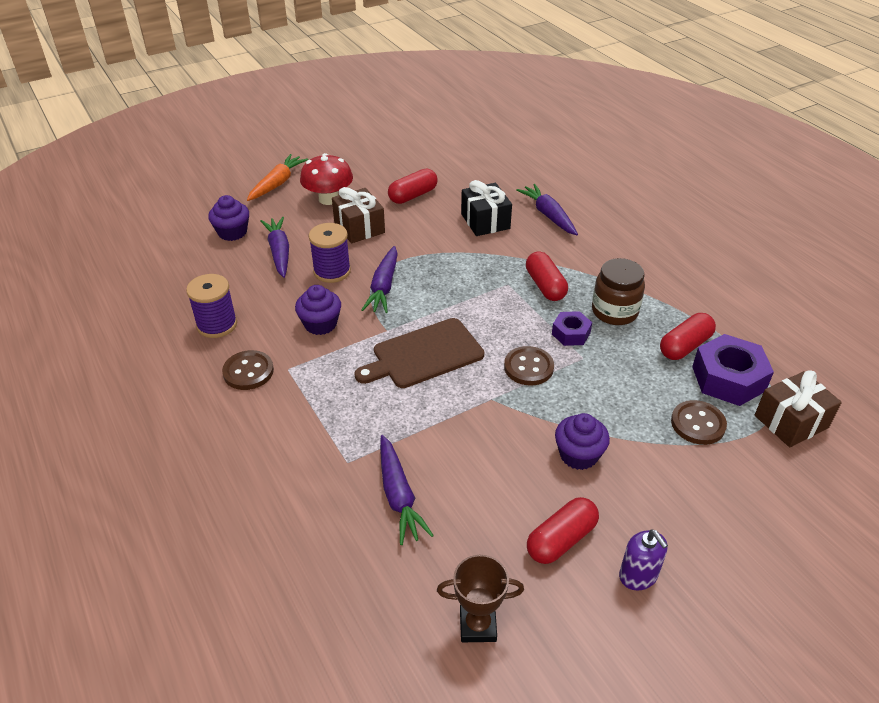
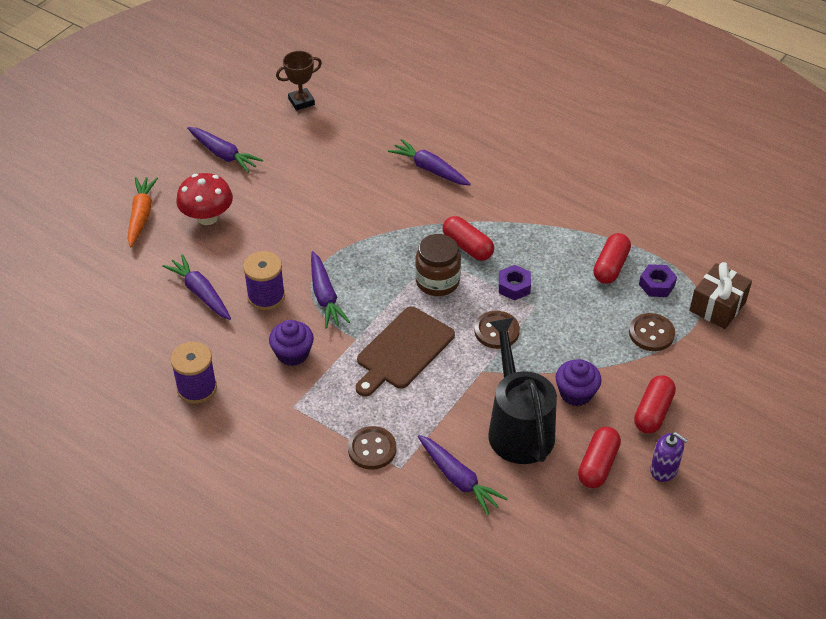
camera: 25 degrees left, 5 degrees up
purple cupcake [208,195,249,241] -> none
brown button [222,350,274,390] -> brown button moved to [348,426,396,470]
brown gift [332,187,385,243] -> none
red capsule [388,169,438,204] -> red capsule moved to [634,375,676,434]
brown trophy [437,555,524,642] -> brown trophy moved to [276,51,322,111]
black gift [461,180,512,236] -> none
brown jar [592,258,645,325] -> brown jar moved to [415,234,461,296]
purple nut [692,334,774,406] -> purple nut [639,264,677,297], size x0.56
none -> purple carrot [187,127,263,173]
none -> black watering can [488,317,557,464]

